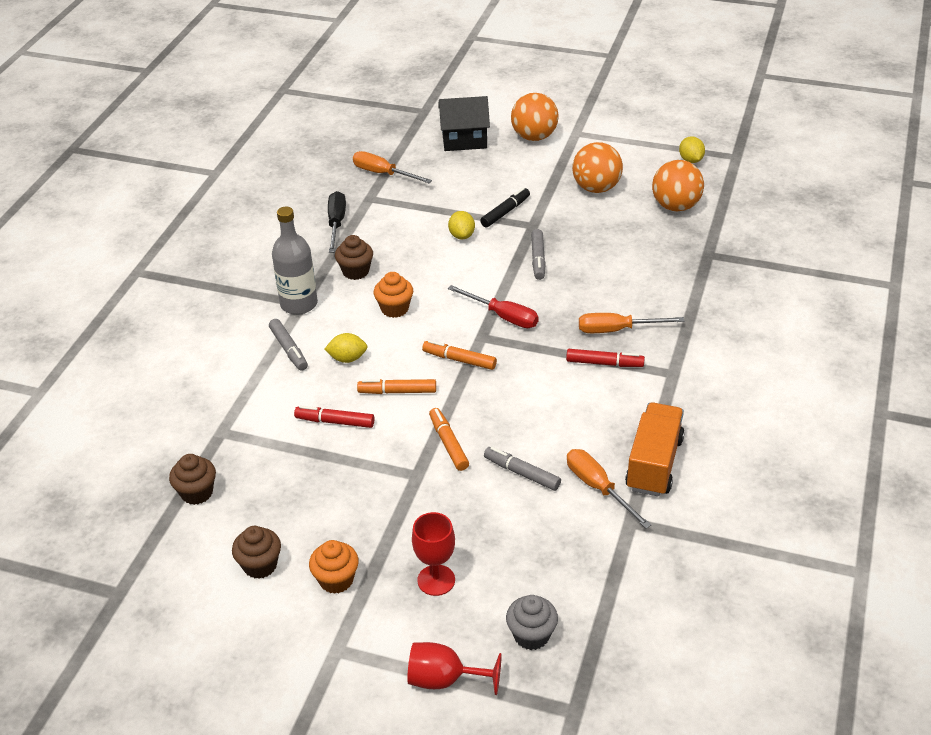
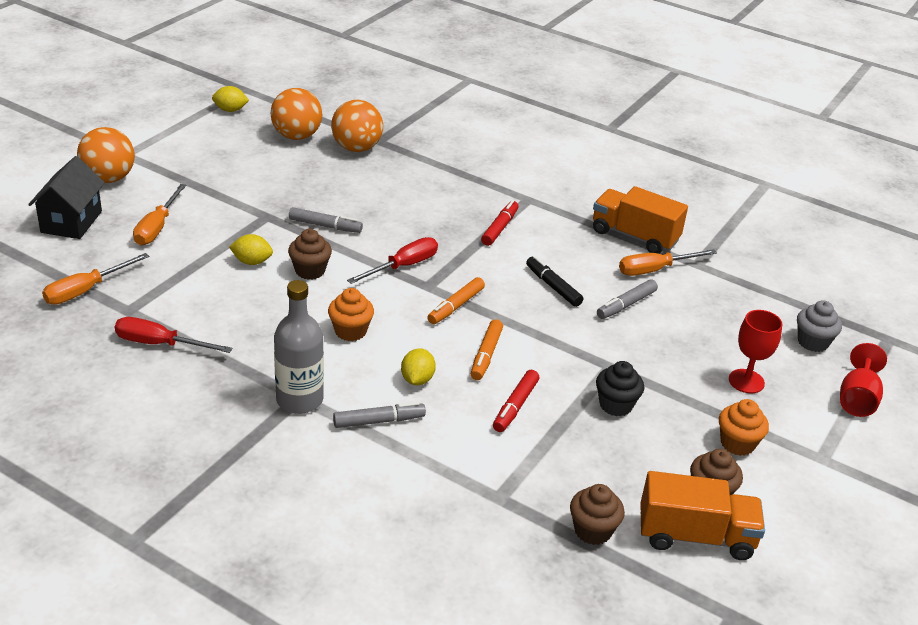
camera: 80 degrees left, 5 degrees down
black screwdriver [328,191,346,253] -> red screwdriver [115,317,232,353]
brown cupcake [335,235,373,280] -> brown cupcake moved to [288,229,332,280]
orange marker [429,408,469,471] -> none
black marker [480,188,530,227] -> black marker moved to [526,256,583,307]
orange ball [572,142,623,193] -> orange ball moved to [331,100,383,152]
orange screwdriver [579,313,684,333] -> orange screwdriver moved to [133,184,186,245]
none -> black cupcake [596,361,644,416]
none -> orange truck [640,471,765,560]

